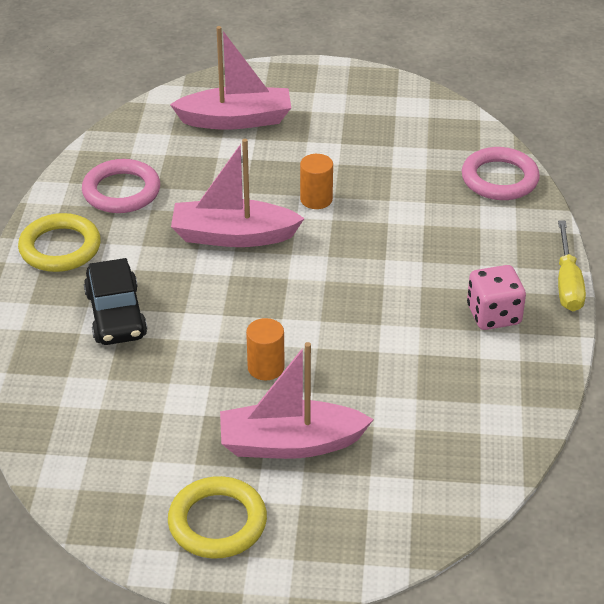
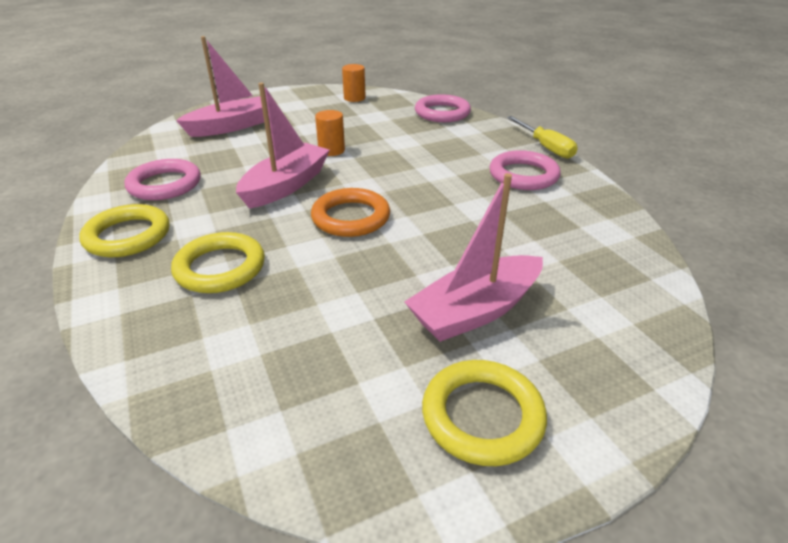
camera: 30 degrees left, 5 degrees down
black car [84,258,147,345] -> yellow ring [171,232,265,293]
pink boat [171,139,305,247] -> pink boat turned 150 degrees clockwise [236,83,330,209]
orange cylinder [246,318,285,380] -> orange cylinder moved to [342,64,366,102]
pink dice [467,265,526,330] -> pink ring [489,150,561,190]
none -> orange ring [311,188,390,237]

